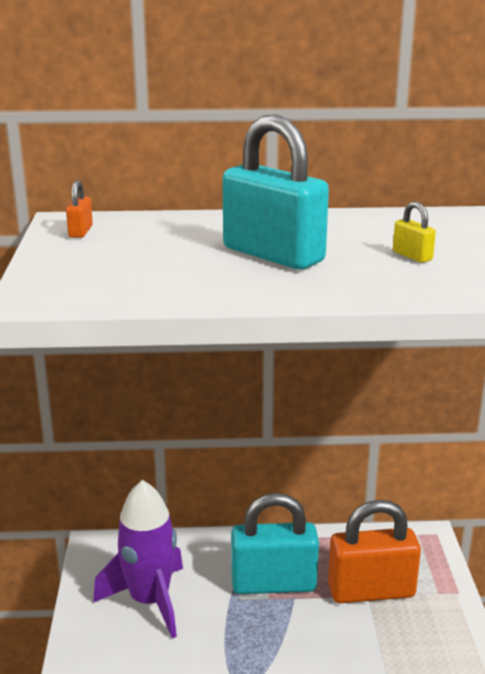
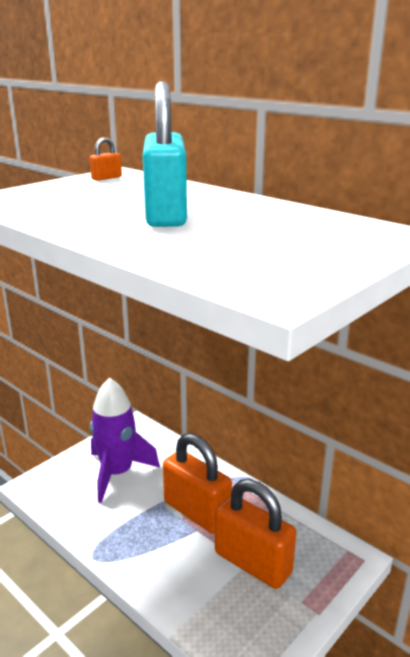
camera: 45 degrees right, 0 degrees up
turquoise padlock [231,493,319,594] -> orange padlock [163,433,232,534]
yellow padlock [393,202,436,263] -> none

